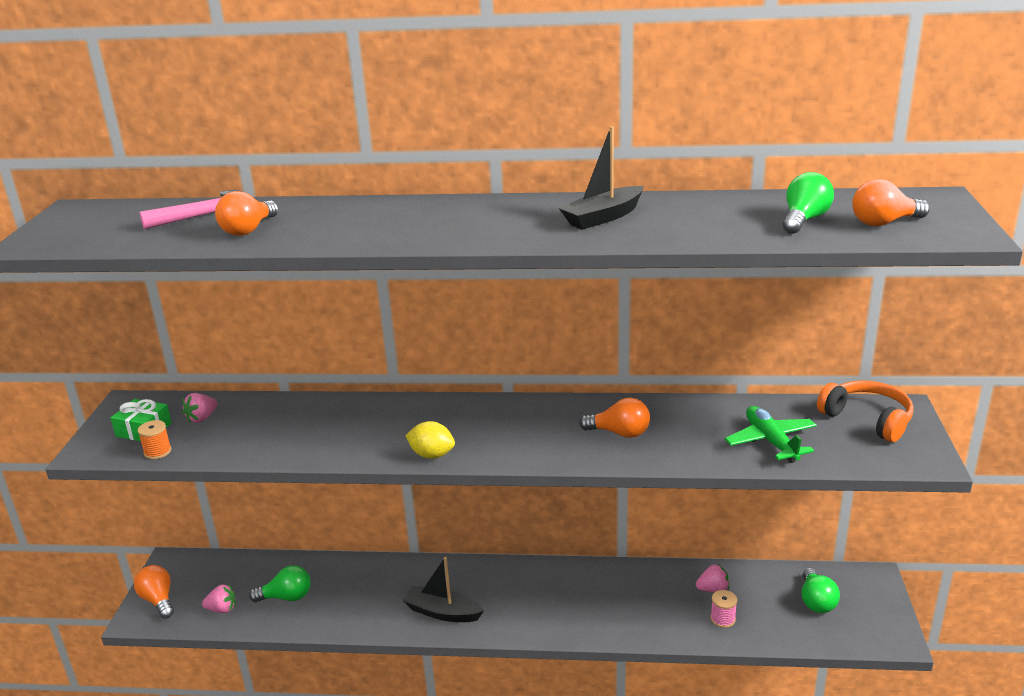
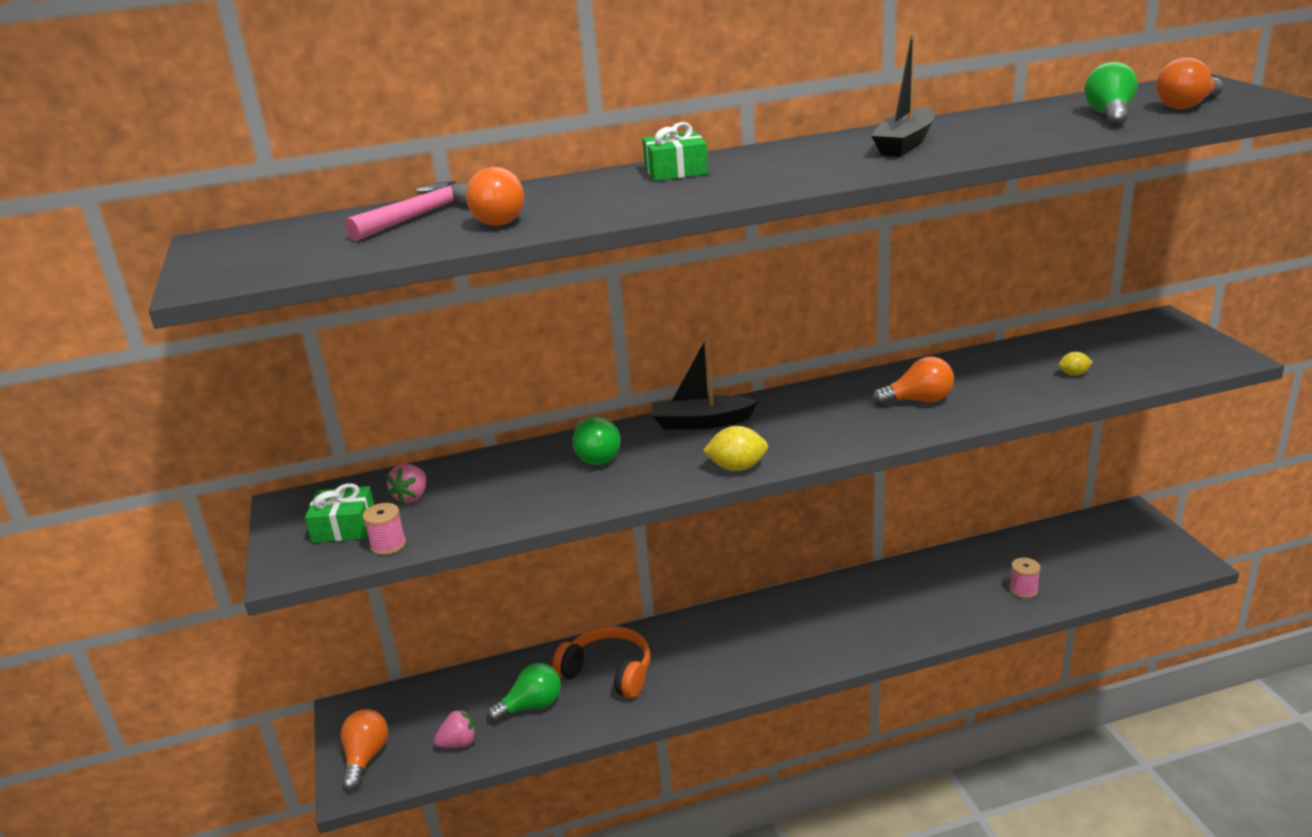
camera: 20 degrees left, 0 degrees up
orange light bulb [134,565,174,619] -> orange light bulb turned 60 degrees clockwise [341,709,388,791]
orange spool [138,420,172,459] -> pink spool [363,503,406,555]
black boat [402,557,484,622] -> black boat moved to [652,337,758,430]
pink strawberry [696,564,730,593] -> none
green plane [725,406,817,463] -> yellow lemon [1058,352,1093,376]
green light bulb [802,568,840,613] -> green light bulb moved to [573,417,621,465]
orange headphones [817,380,914,442] -> orange headphones moved to [552,626,651,698]
none -> green gift [643,122,708,181]

